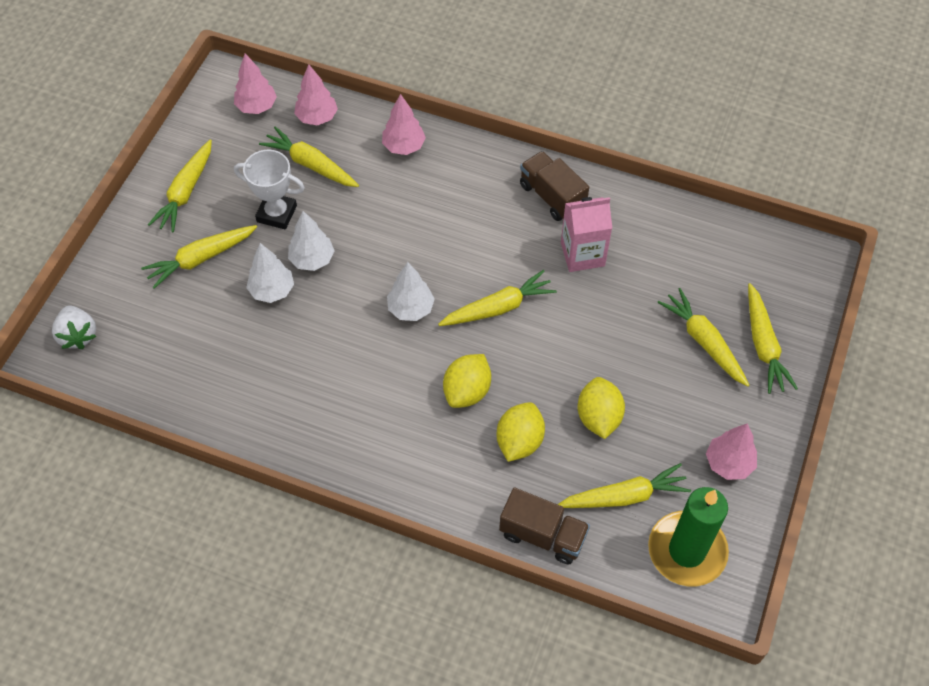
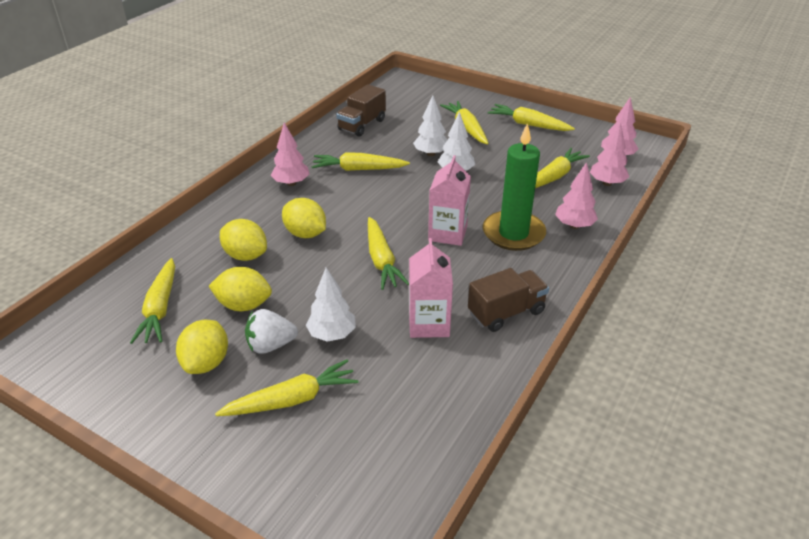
camera: 100 degrees right, 20 degrees down
white strawberry [52,305,96,349] -> white strawberry moved to [245,309,298,354]
white trophy [234,150,305,230] -> none
white tree [387,262,435,321] -> white tree moved to [306,267,356,342]
brown truck [499,487,590,565] -> brown truck moved to [336,84,386,137]
green candle [648,487,729,586] -> green candle moved to [483,123,546,251]
pink tree [706,423,757,480] -> pink tree moved to [271,122,309,186]
yellow carrot [748,283,798,394] -> yellow carrot moved to [312,152,410,171]
none -> yellow lemon [176,320,228,374]
none -> pink carton [428,155,471,246]

